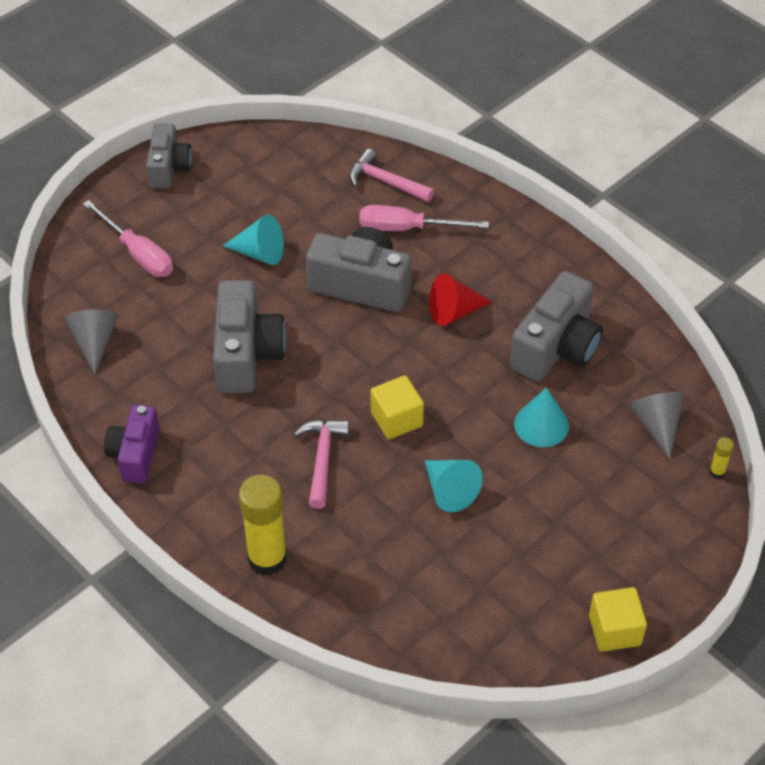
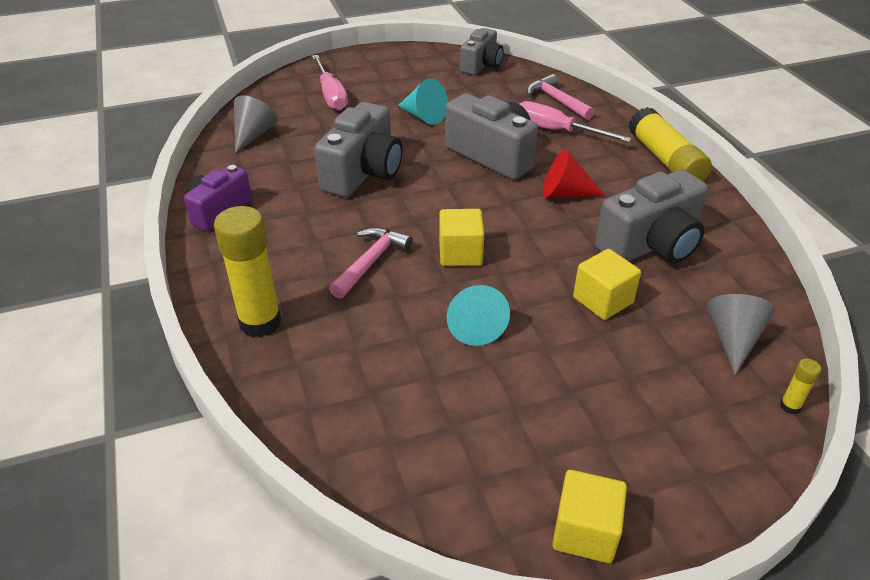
camera: 25 degrees right, 10 degrees down
grey camera [146,123,192,189] -> grey camera moved to [460,28,503,75]
turquoise cone [514,387,569,447] -> yellow cube [573,249,641,320]
none -> yellow glue stick [629,107,712,181]

